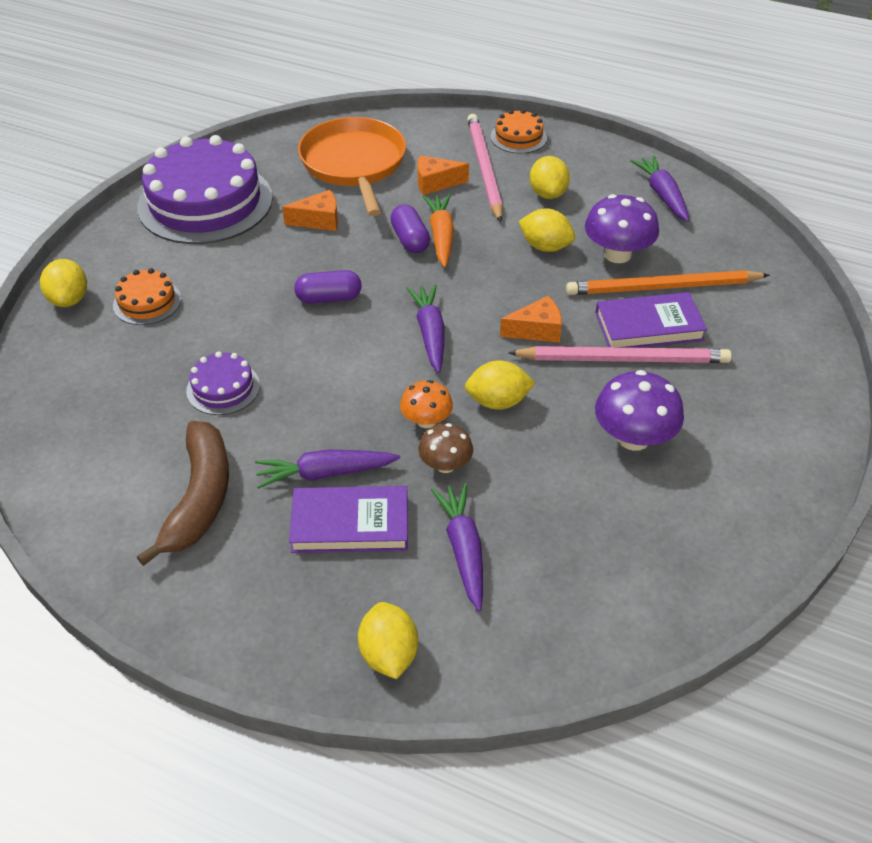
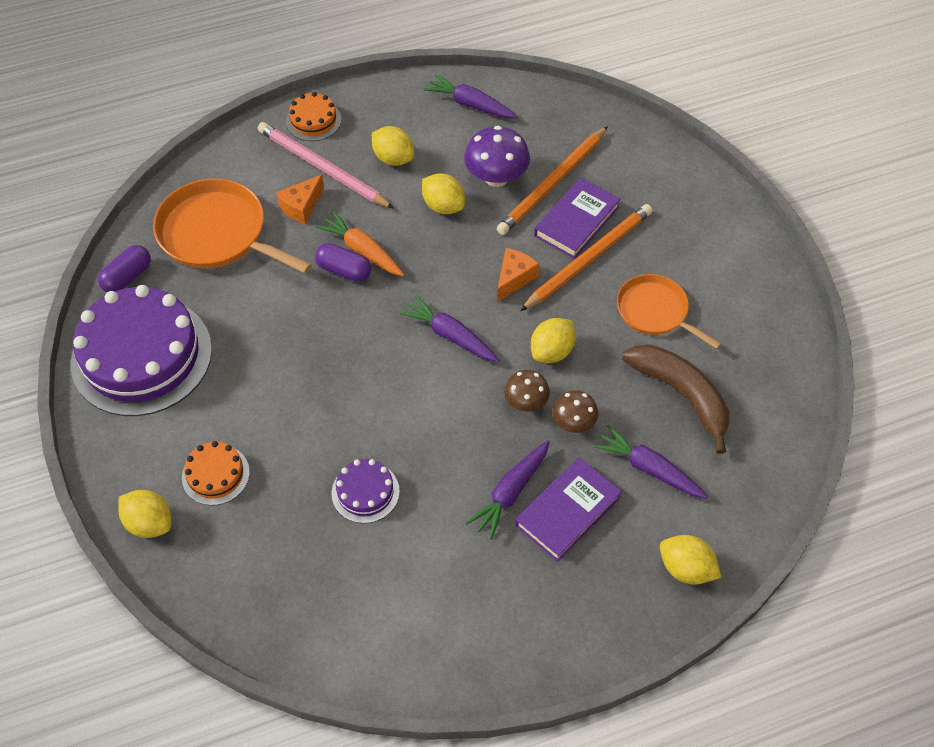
camera: 45 degrees left, 10 degrees up
brown banana [137,421,229,566] -> brown banana moved to [622,344,729,454]
orange cheese [282,190,338,231] -> none
purple capsule [294,270,362,304] -> purple capsule moved to [98,245,151,292]
orange mushroom [400,380,453,428] -> brown mushroom [504,370,550,412]
pink pencil [508,346,732,363] -> orange pencil [520,204,652,311]
yellow lemon [518,208,575,252] -> yellow lemon turned 60 degrees clockwise [422,173,465,214]
purple mushroom [595,370,684,451] -> orange pan [617,274,721,349]

